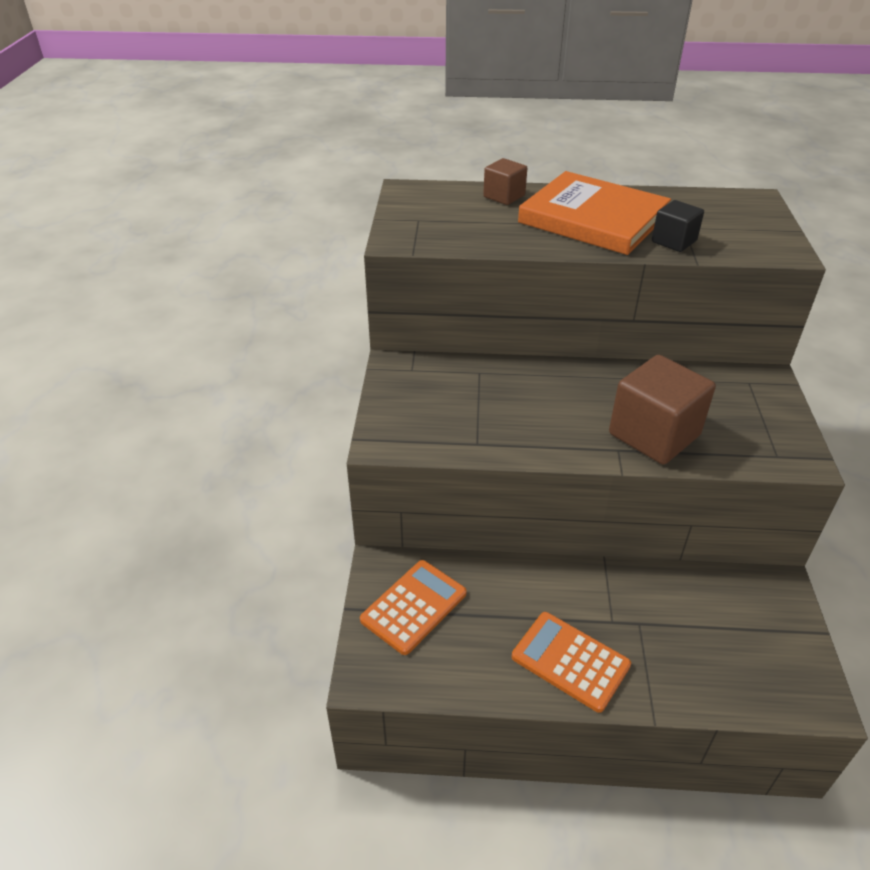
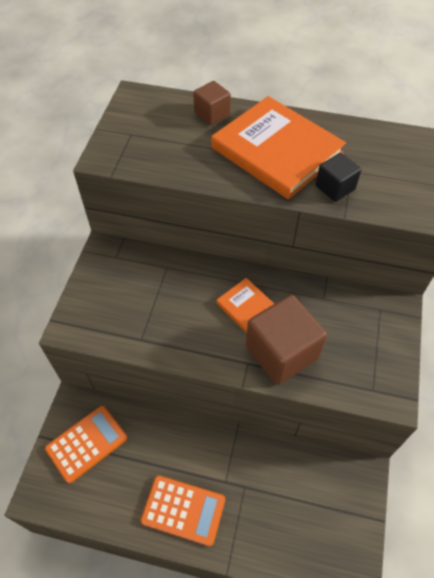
camera: 10 degrees right, 15 degrees up
orange calculator [512,612,631,713] -> orange calculator turned 150 degrees clockwise [141,475,225,546]
none -> orange book [216,278,274,333]

